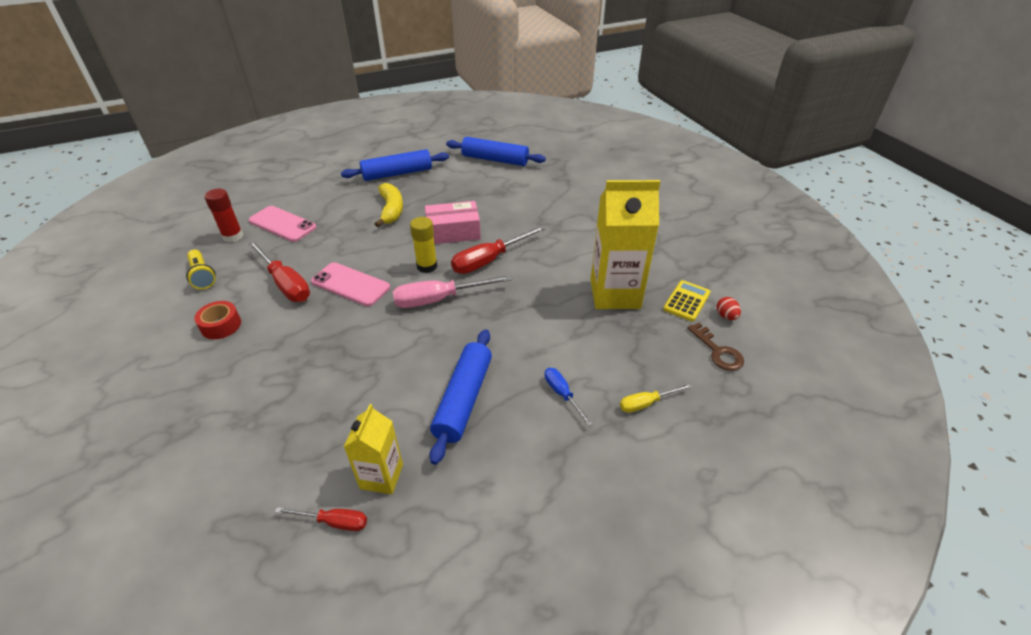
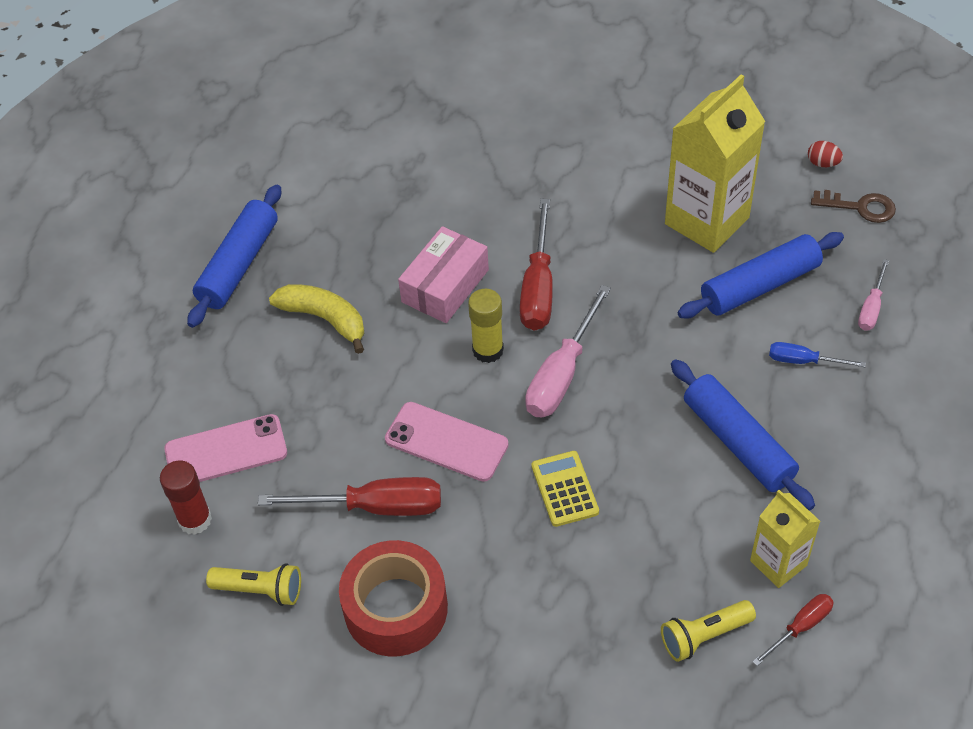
camera: 45 degrees left, 10 degrees up
red tape [194,301,241,339] -> red tape [339,540,448,656], size x1.80
pink phone [311,262,390,306] -> pink phone turned 45 degrees clockwise [385,402,509,482]
blue rolling pin [446,137,546,166] -> blue rolling pin moved to [678,232,844,319]
yellow screwdriver [620,384,692,413] -> pink screwdriver [858,259,889,331]
yellow calculator [663,280,711,321] -> yellow calculator moved to [531,451,599,527]
none -> yellow flashlight [661,600,756,662]

